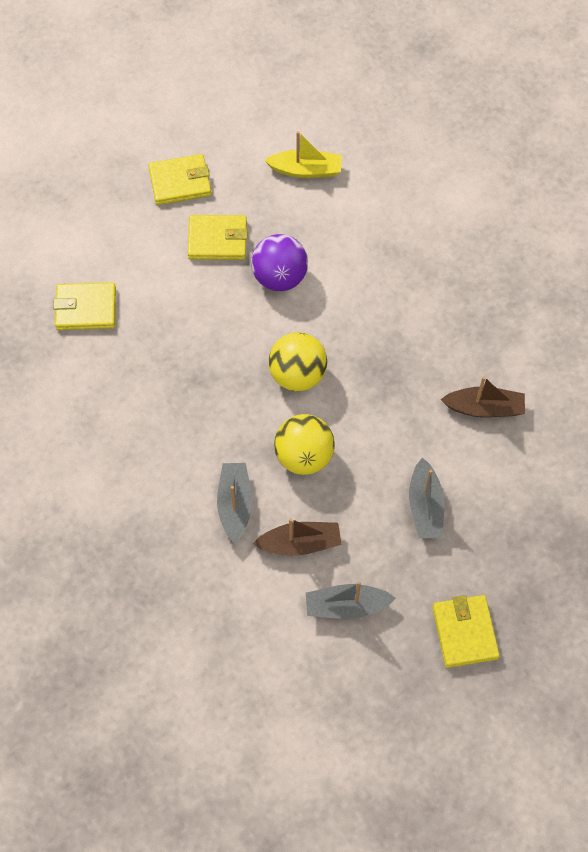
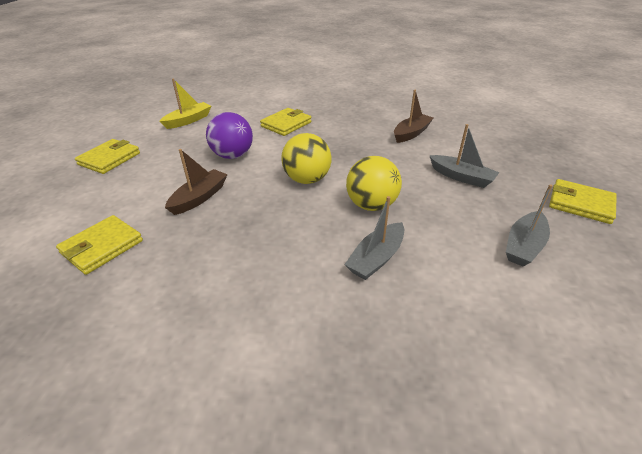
camera: 50 degrees left, 25 degrees down
yellow wallet [187,215,248,260] -> yellow wallet moved to [260,108,311,136]
grey boat [217,463,252,544] -> grey boat turned 90 degrees counterclockwise [344,196,404,280]
brown boat [253,518,342,556] -> brown boat moved to [165,149,228,215]

